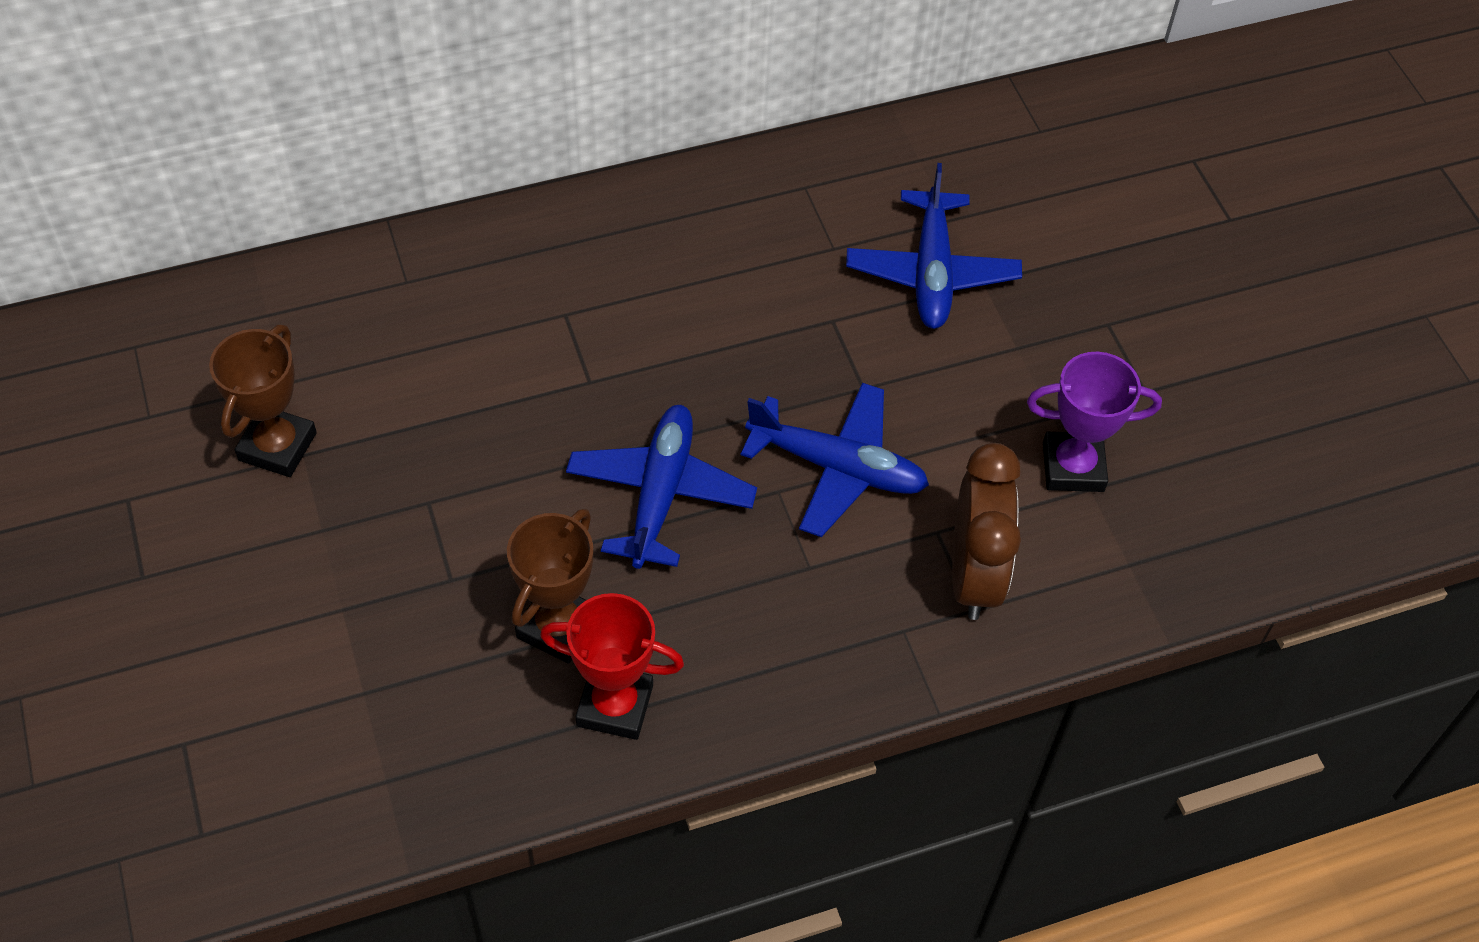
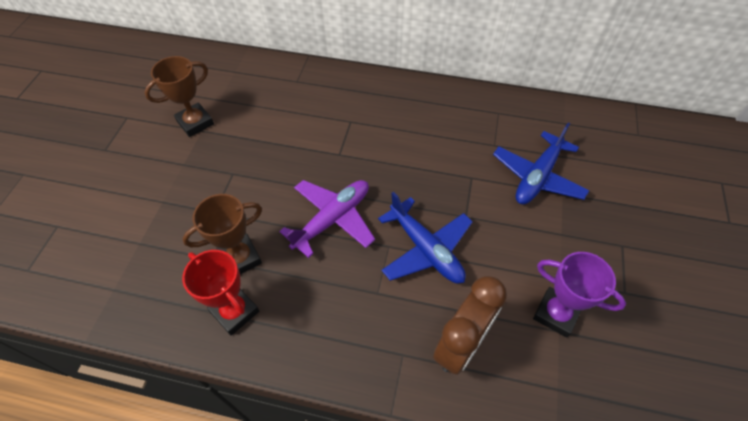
camera: 35 degrees right, 0 degrees up
blue plane [566,405,757,569] -> purple plane [279,180,375,258]

